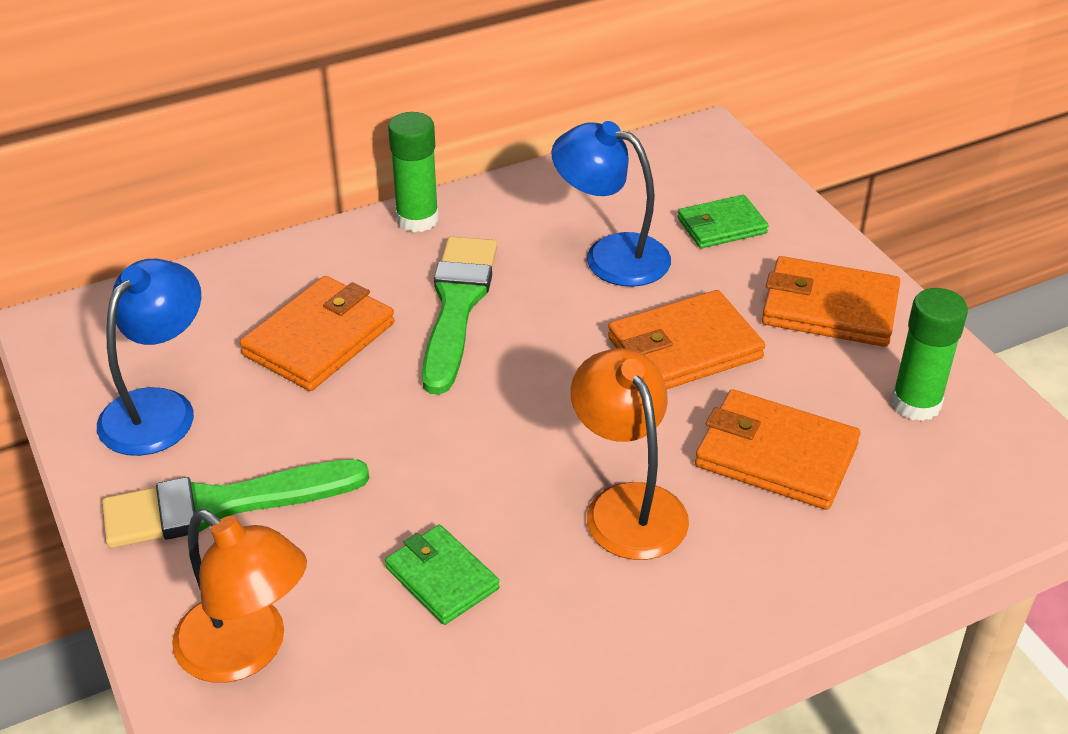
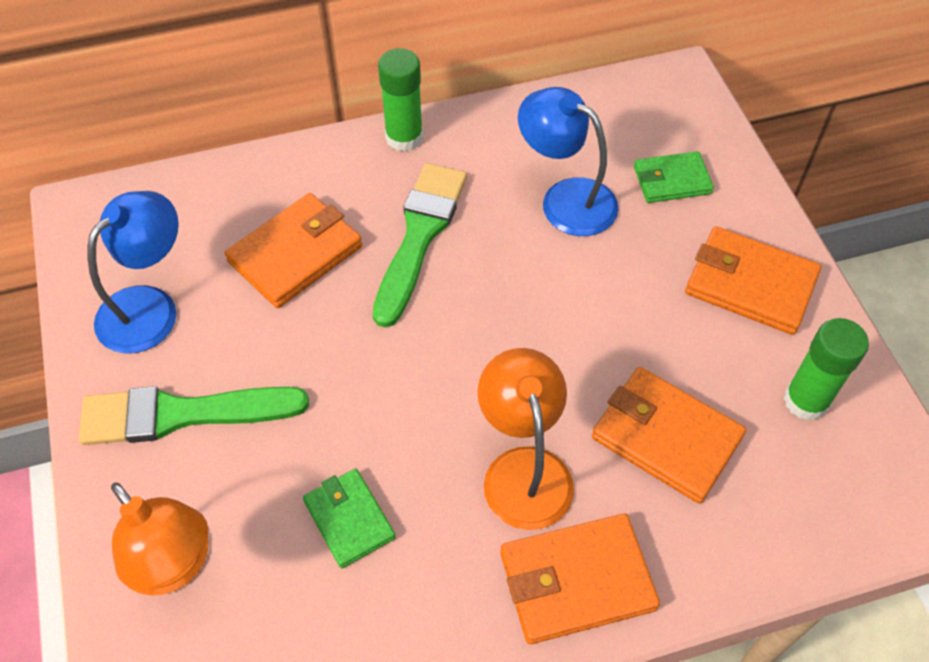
camera: 10 degrees right, 15 degrees up
orange wallet [608,290,765,389] -> orange wallet moved to [500,513,660,644]

